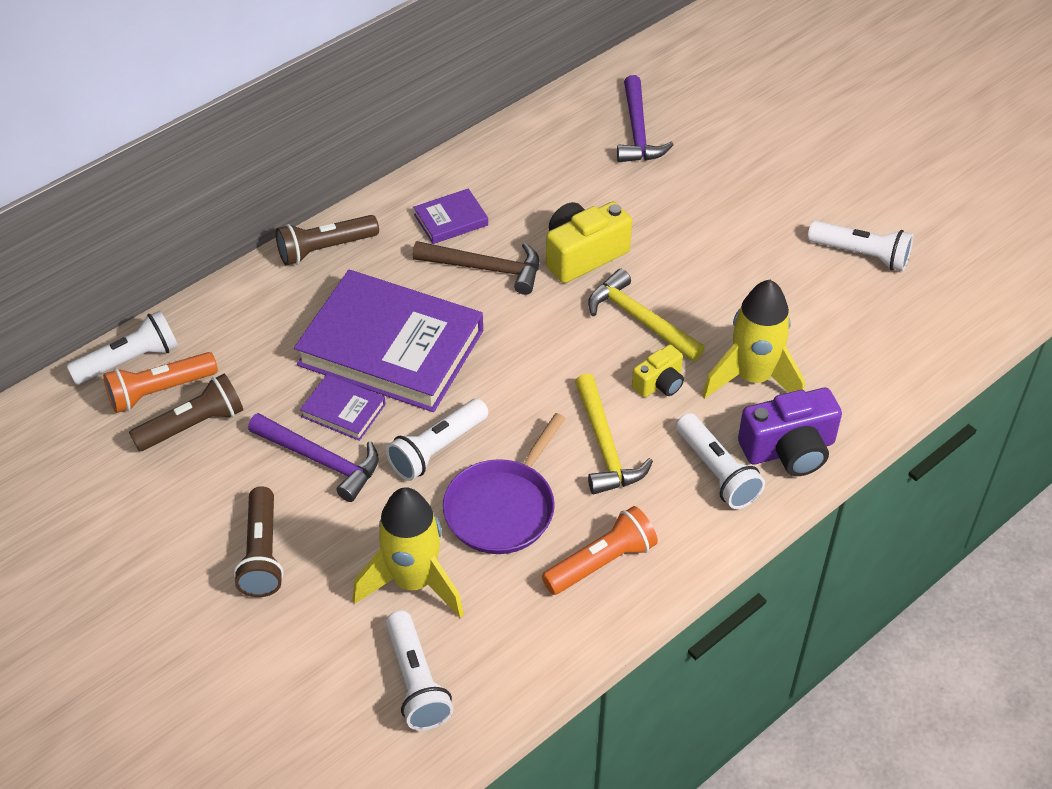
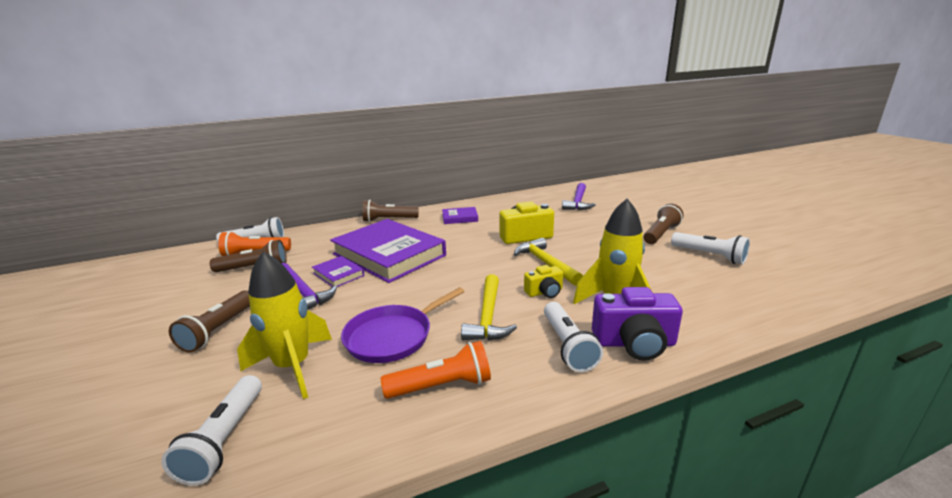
camera: 20 degrees right, 25 degrees down
white flashlight [386,399,488,481] -> none
brown hammer [413,241,539,295] -> none
none -> brown flashlight [643,204,684,244]

